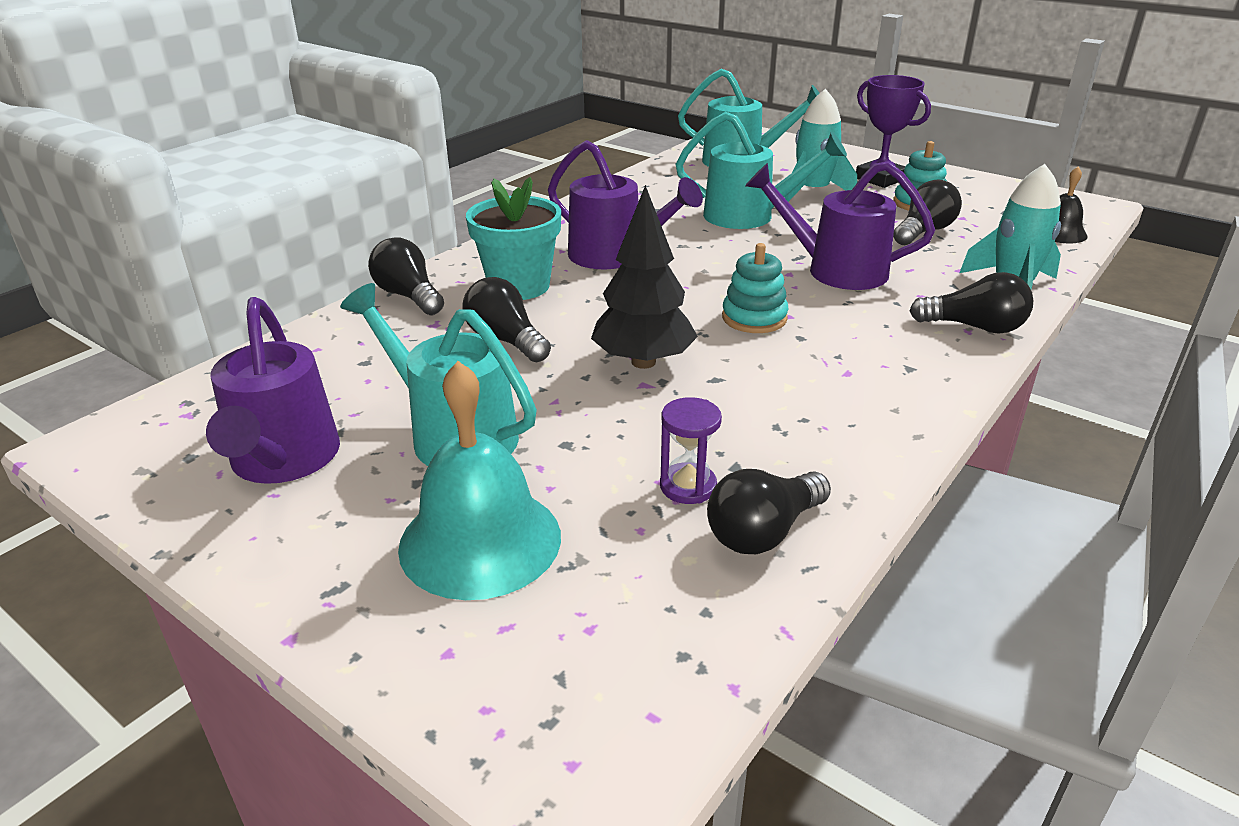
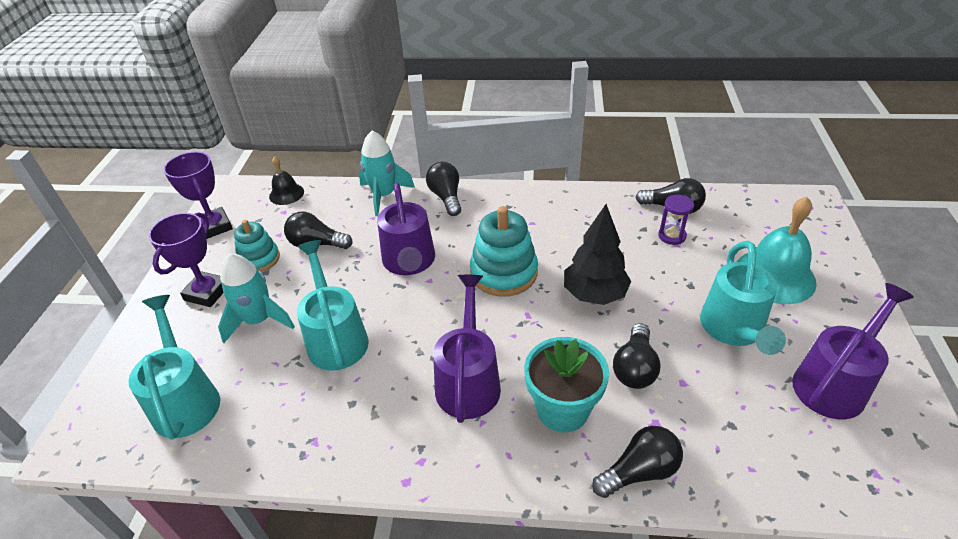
camera: 120 degrees left, 10 degrees up
black light bulb [368,237,444,315] -> black light bulb turned 135 degrees counterclockwise [592,426,683,498]
turquoise stacking toy [722,243,789,333] -> turquoise stacking toy [470,206,538,297], size x1.58
none -> purple trophy [163,152,233,239]

